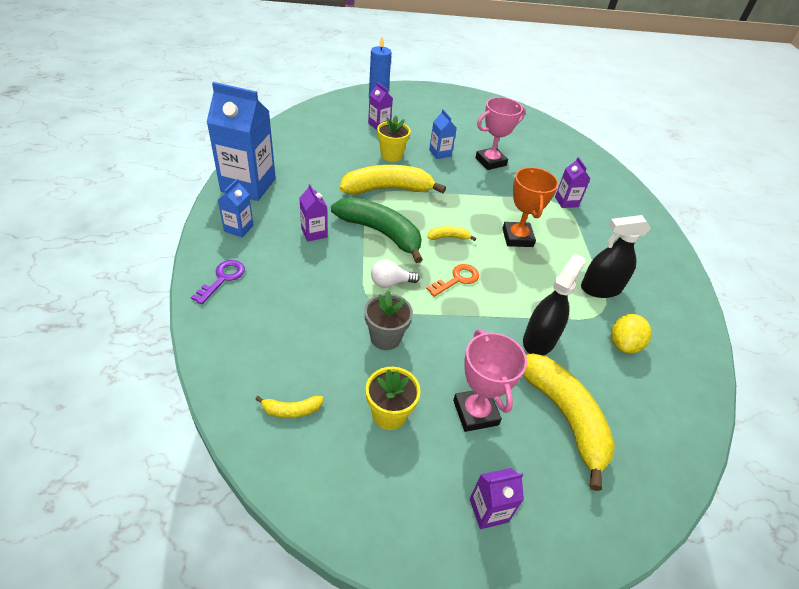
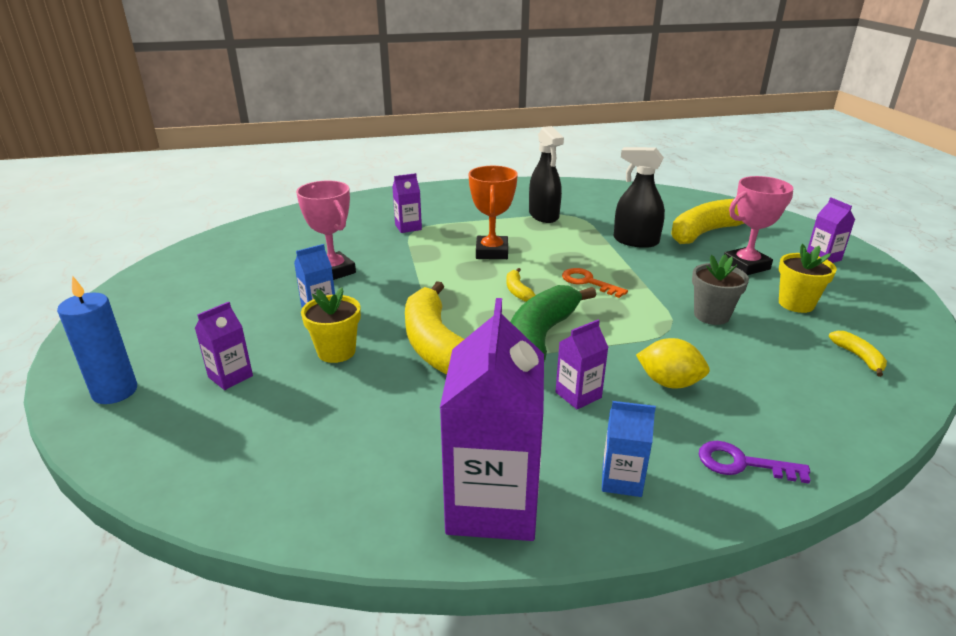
camera: 95 degrees left, 15 degrees down
blue carton [206,82,276,201] -> purple carton [440,298,544,541]
white light bulb [371,259,420,288] -> none
orange trophy [502,167,559,247] -> orange trophy turned 75 degrees counterclockwise [468,166,518,259]
yellow lemon [611,314,652,354] -> yellow lemon moved to [636,338,710,388]

